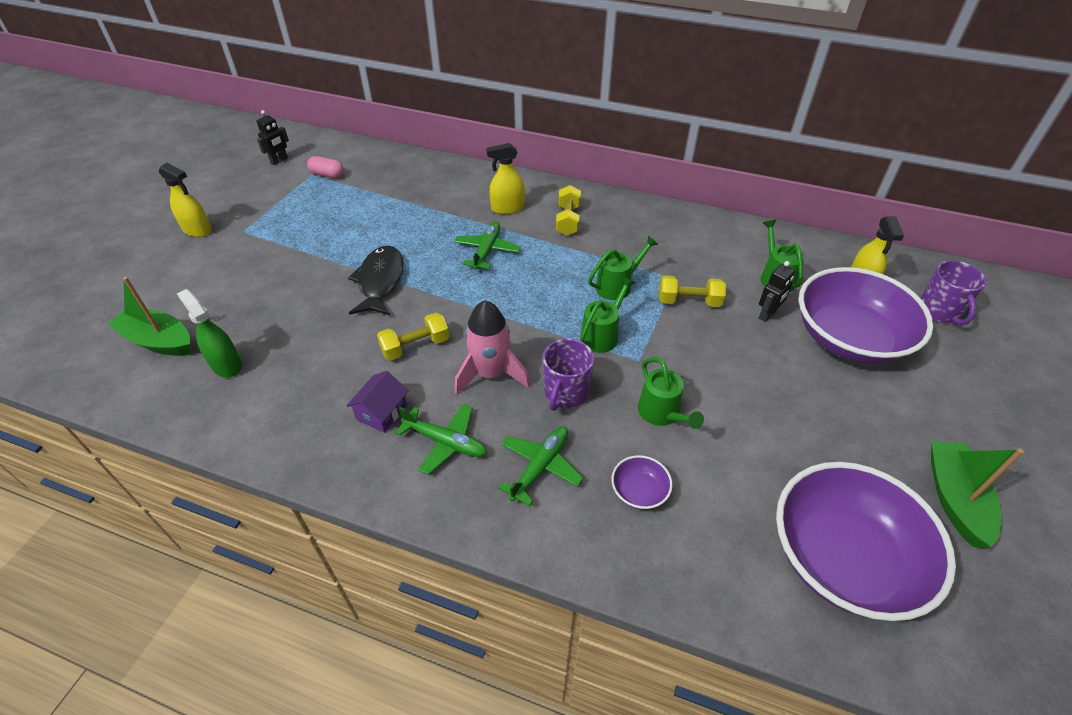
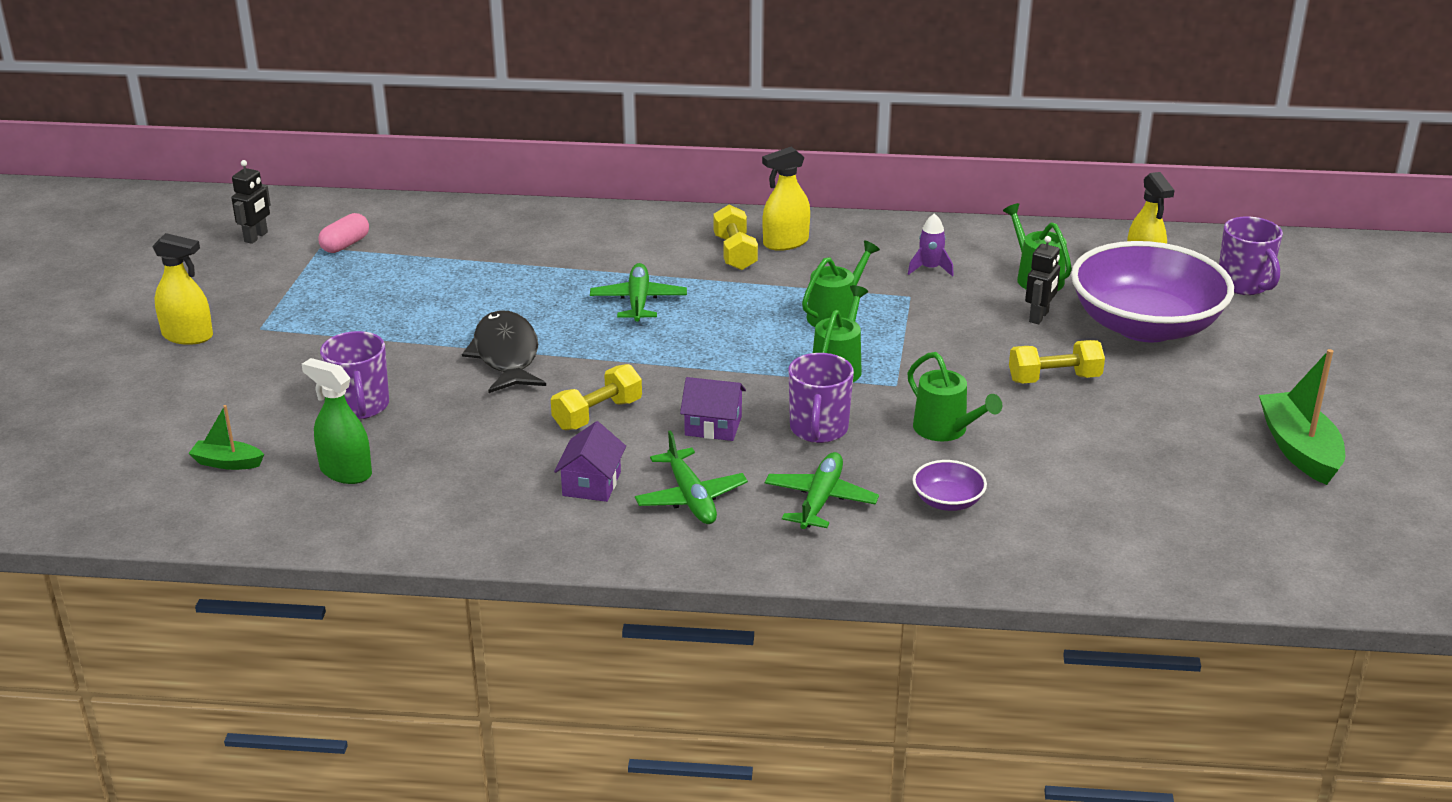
camera: 15 degrees left, 15 degrees down
green boat [107,277,191,356] -> green boat [188,405,264,470], size x0.55
pink capsule [307,156,344,178] -> pink capsule turned 60 degrees counterclockwise [319,213,369,253]
green plane [396,404,487,475] -> green plane turned 60 degrees clockwise [635,430,748,524]
pink rocket [455,300,530,395] -> purple house [680,377,746,441]
yellow spray bottle [486,143,525,214] -> yellow spray bottle moved to [762,147,810,251]
yellow dumbbell [659,275,726,307] -> yellow dumbbell moved to [1009,340,1105,384]
purple bowl [776,462,956,621] -> none
none -> purple mug [320,331,389,420]
none -> purple rocket [908,213,954,277]

